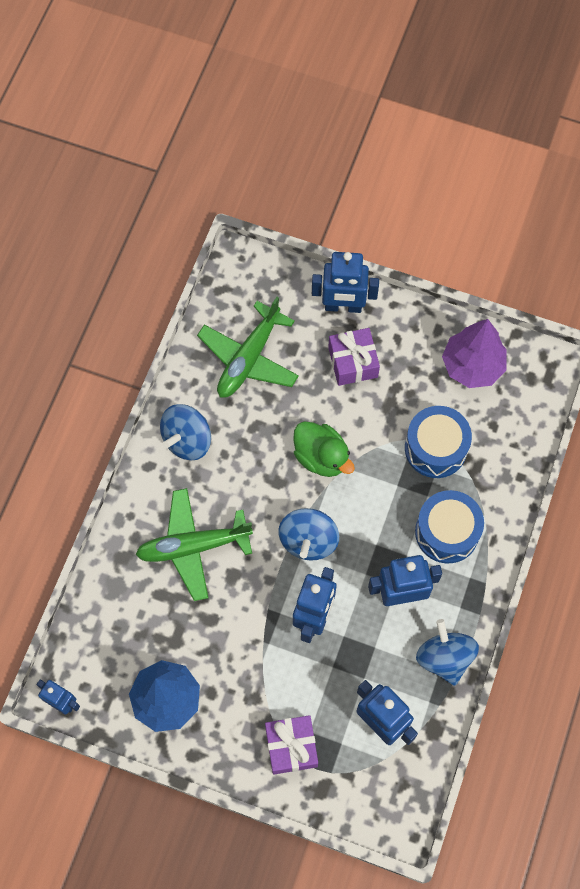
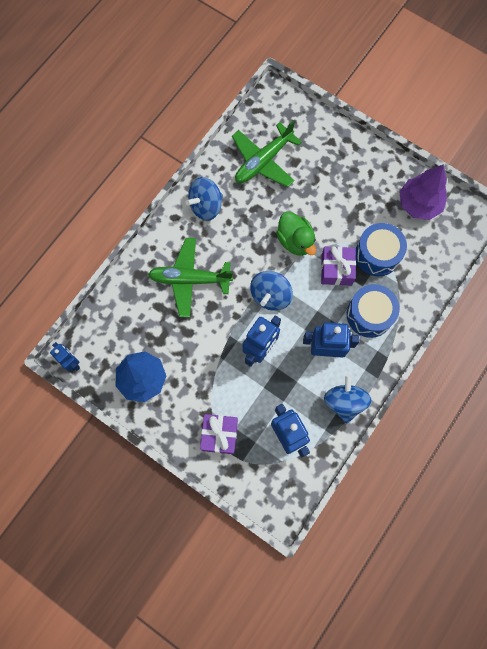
camera: 15 degrees right, 5 degrees up
blue robot [312,252,379,313] -> none
purple gift [328,328,380,386] -> purple gift moved to [321,246,356,285]

